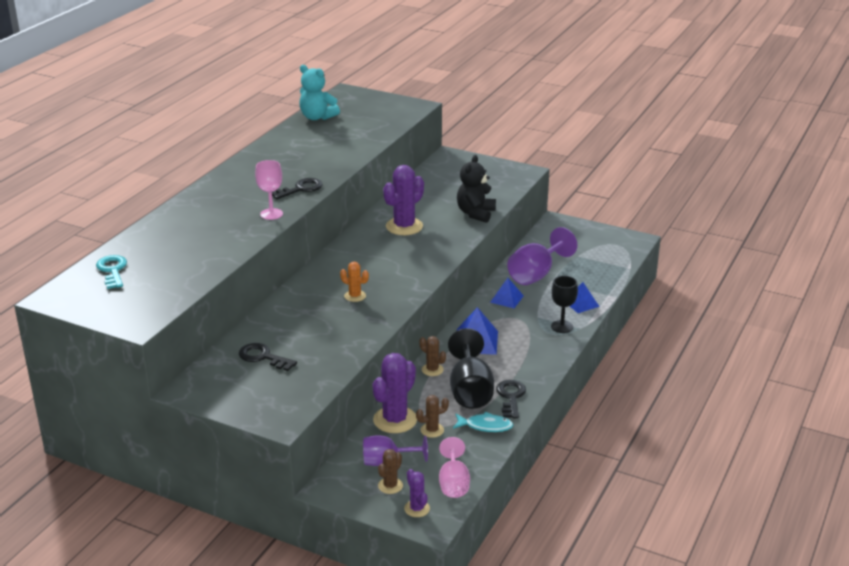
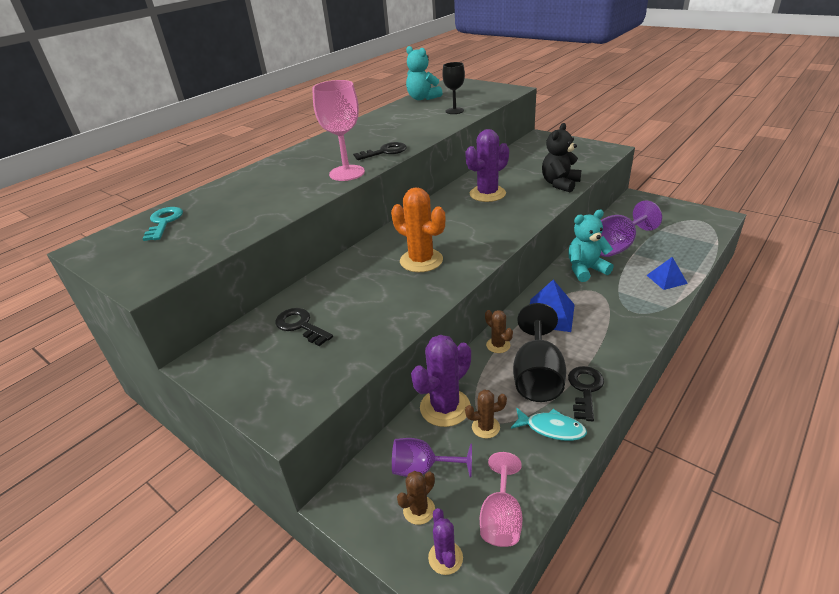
camera: 15 degrees right, 5 degrees up
pink goblet [255,160,283,220] -> pink goblet [312,80,365,181], size x1.55
orange cactus [340,262,369,302] -> orange cactus [391,187,445,272], size x1.88
blue pyramid [490,278,524,308] -> turquoise teddy bear [568,210,614,282]
black goblet [551,276,578,333] -> black goblet moved to [442,62,465,114]

